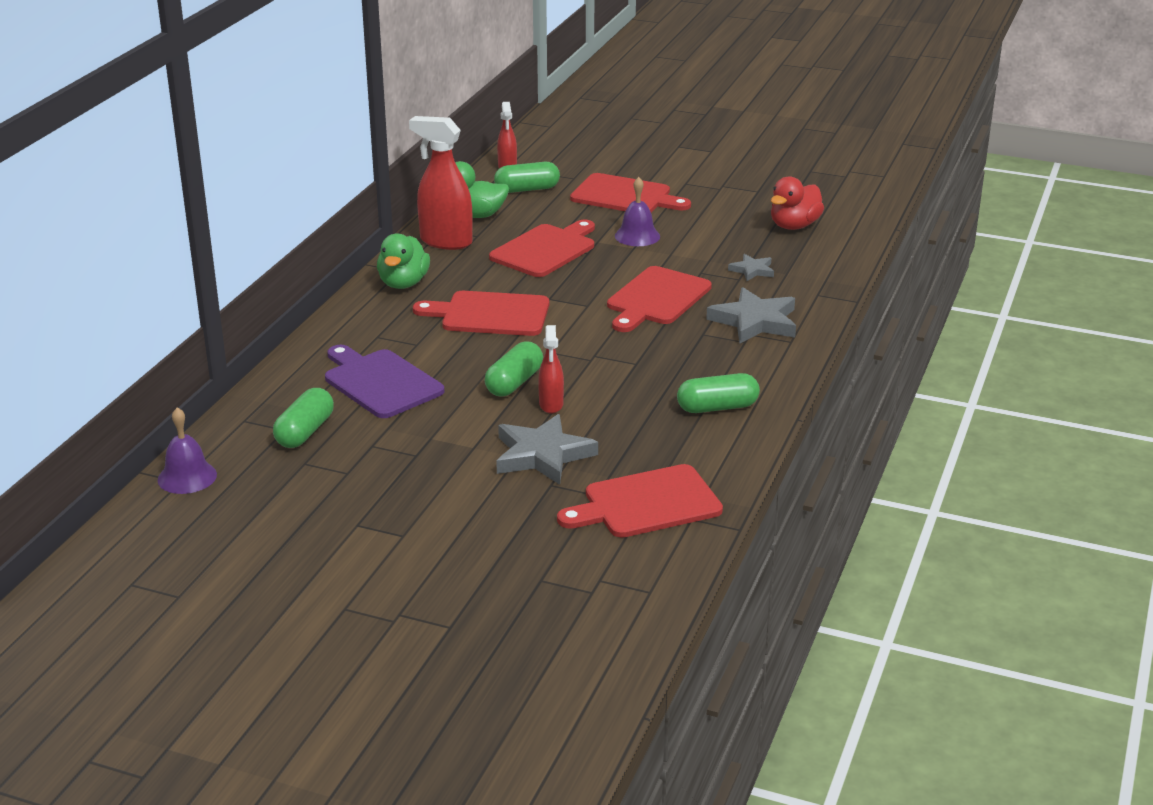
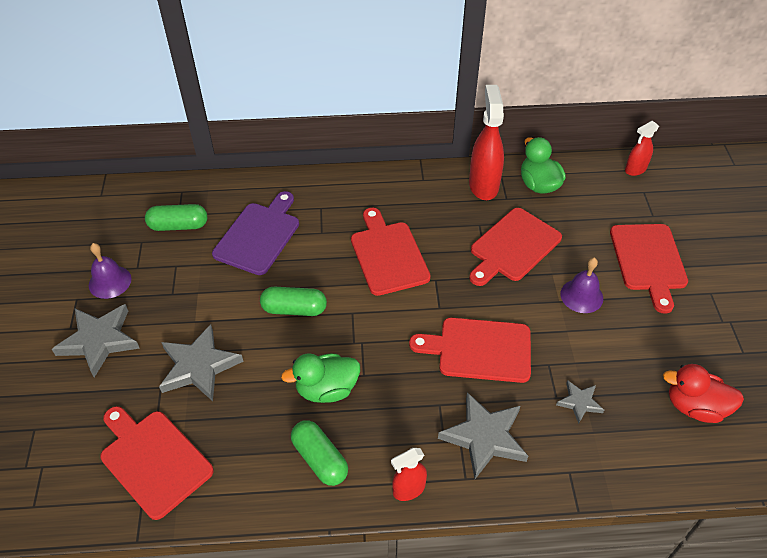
camera: 65 degrees right, 20 degrees up
purple bell [158,407,217,494] -> purple bell moved to [89,243,131,299]
green duck [377,234,430,289] -> green duck moved to [281,353,360,403]
red cutting board [489,220,595,277] -> red cutting board turned 120 degrees clockwise [469,208,562,286]
green capsule [494,162,560,193] -> none
red spray bottle [538,325,564,414] -> red spray bottle moved to [391,448,427,501]
none -> grey star [52,304,140,378]

